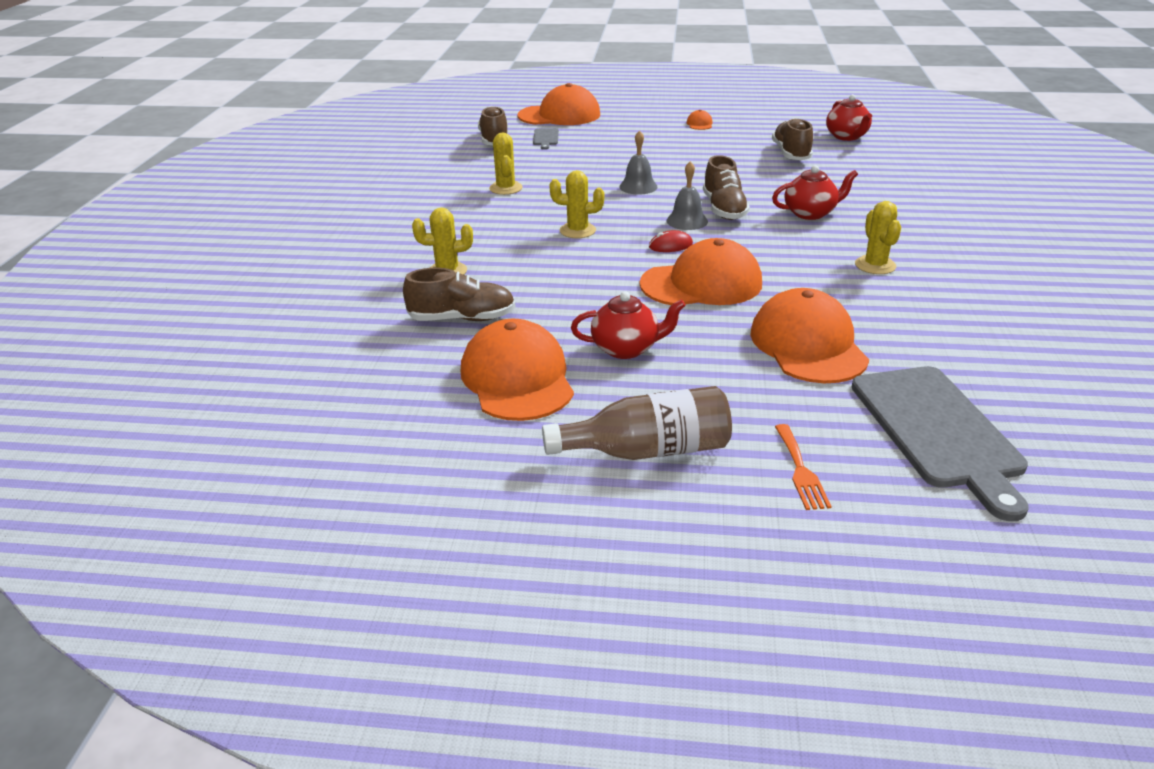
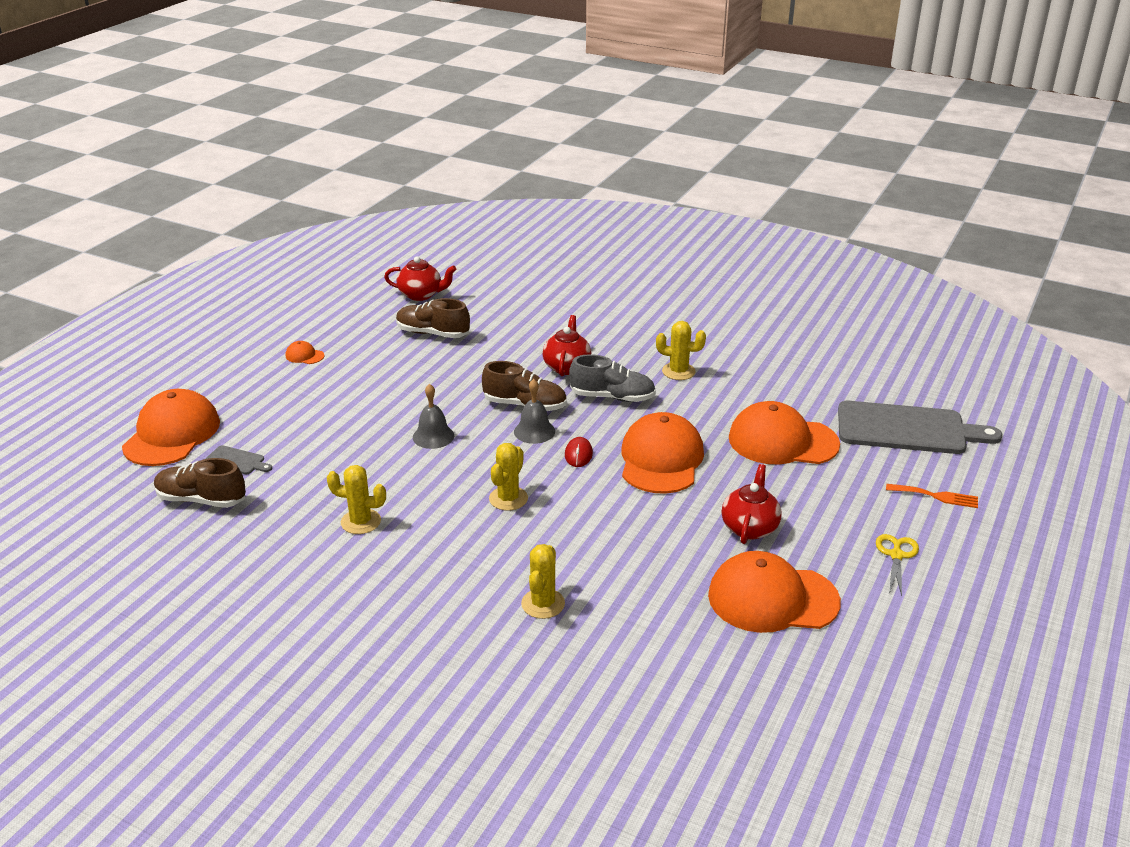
camera: 70 degrees left, 0 degrees up
brown shoe [403,268,515,321] -> none
brown bottle [542,386,732,460] -> yellow scissors [876,534,919,596]
none -> grey shoe [569,354,656,402]

